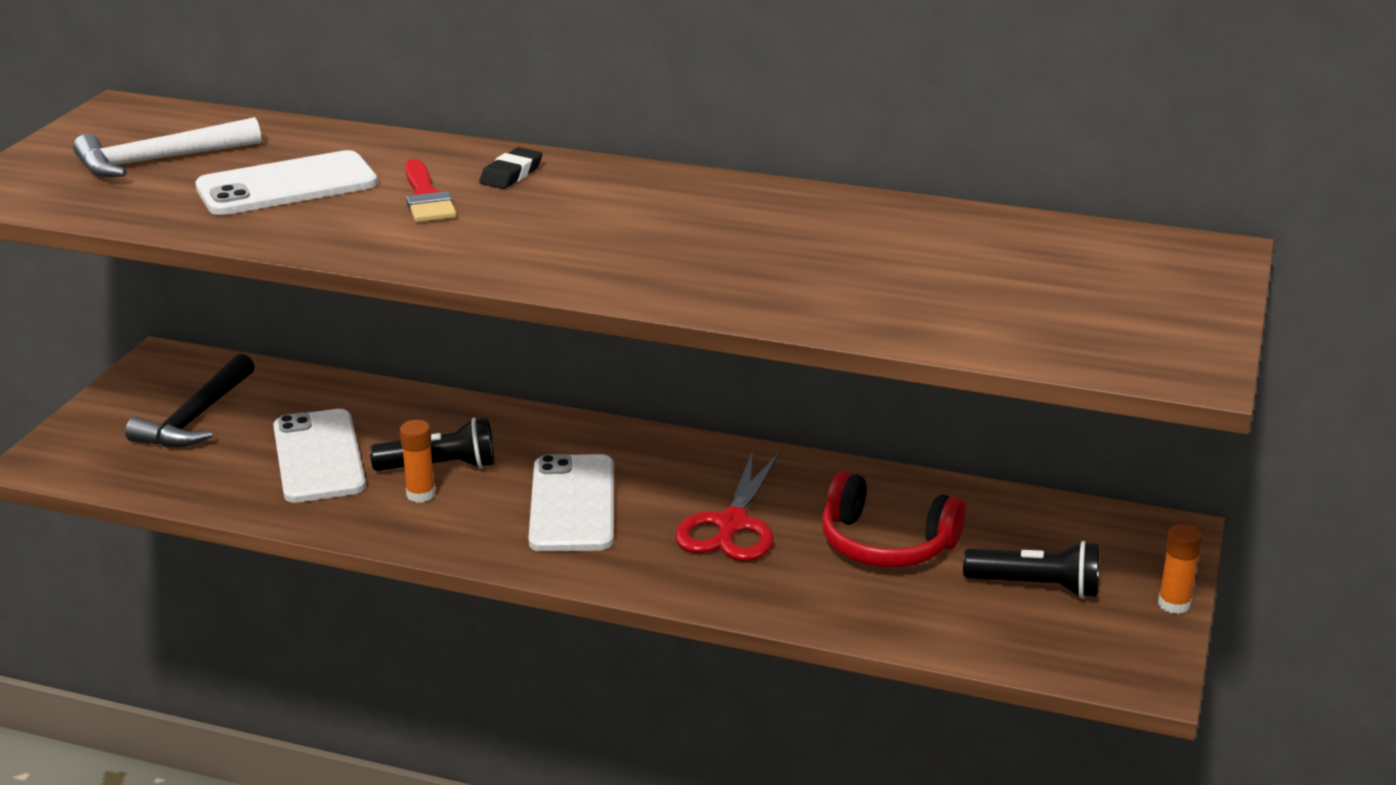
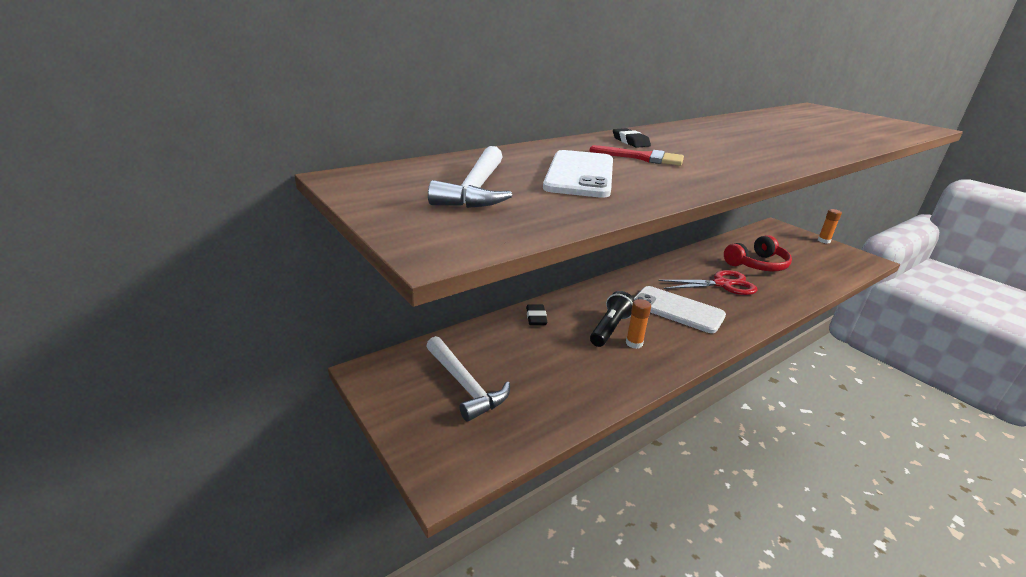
camera: 55 degrees left, 0 degrees up
black hammer [125,354,255,447] -> white hammer [427,336,510,422]
white phone [273,409,366,503] -> none
red scissors [675,450,780,561] -> red scissors turned 60 degrees counterclockwise [659,270,758,295]
black flashlight [963,541,1099,598] -> none
none -> black eraser [526,305,547,325]

